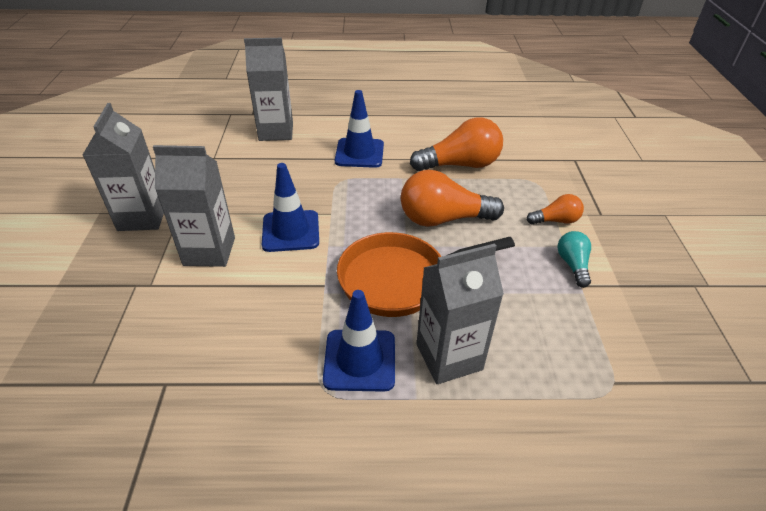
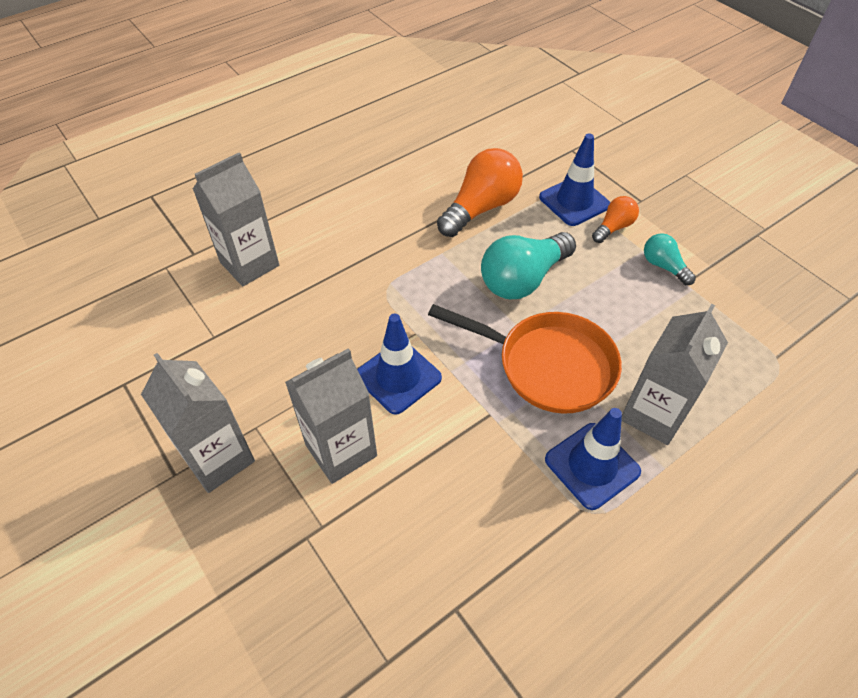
camera: 35 degrees left, 10 degrees up
blue traffic cone [335,90,384,168] -> blue traffic cone moved to [539,133,610,226]
orange pan [337,232,515,317] -> orange pan turned 105 degrees counterclockwise [428,304,622,413]
orange light bulb [401,170,504,227] -> turquoise light bulb [481,232,576,299]

